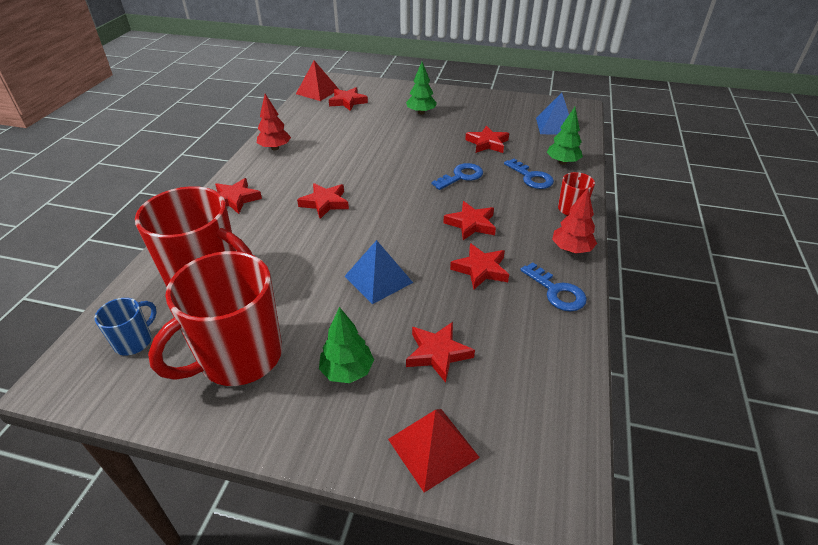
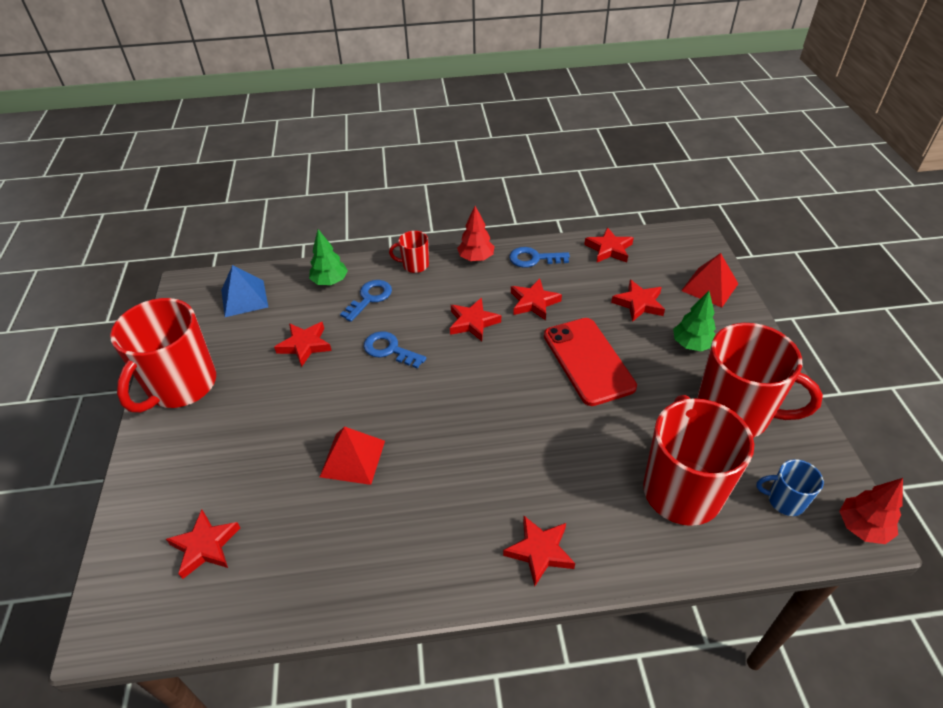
camera: 110 degrees left, 5 degrees up
red tree [257,94,291,150] -> red tree moved to [839,478,903,544]
red pyramid [296,61,339,101] -> red pyramid moved to [320,426,385,485]
red star [297,183,349,219] -> red star moved to [584,227,634,262]
blue pyramid [344,240,413,304] -> red phone [544,318,637,406]
green tree [406,62,437,115] -> none
blue key [520,262,587,311] -> blue key turned 120 degrees counterclockwise [509,247,570,268]
none -> red mug [110,298,216,413]

